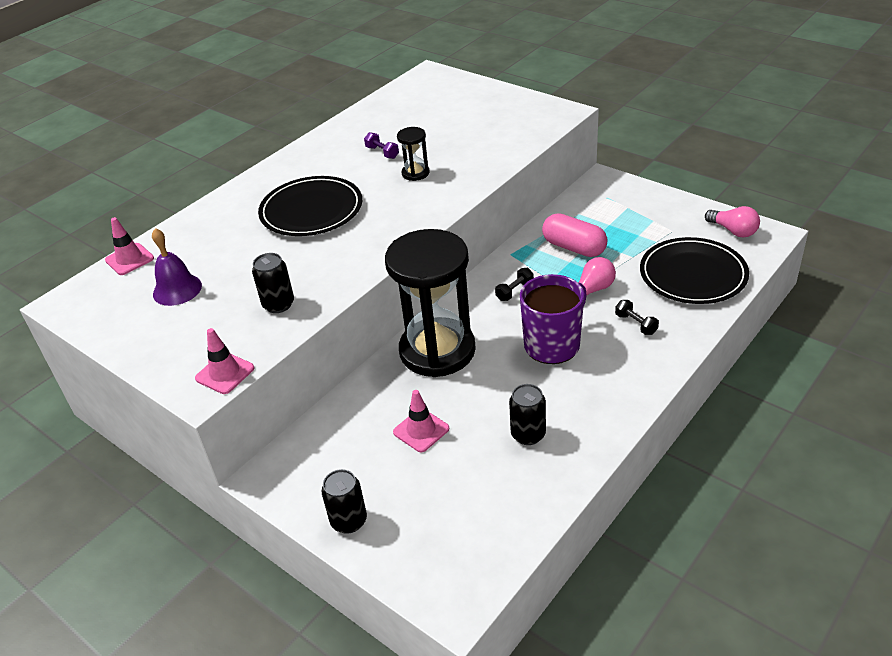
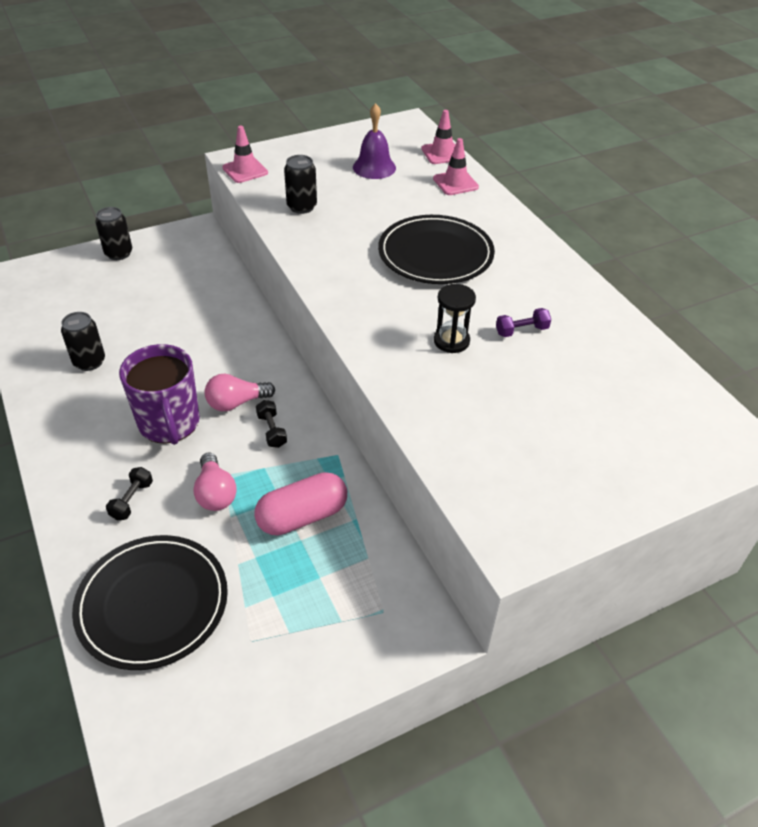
camera: 110 degrees right, 5 degrees up
black hourglass [385,229,476,377] -> none
pink traffic cone [393,390,449,452] -> pink traffic cone moved to [433,138,479,195]
black dumbbell [615,300,659,335] -> black dumbbell turned 60 degrees counterclockwise [106,467,153,520]
pink light bulb [705,206,760,238] -> pink light bulb moved to [205,374,275,411]

